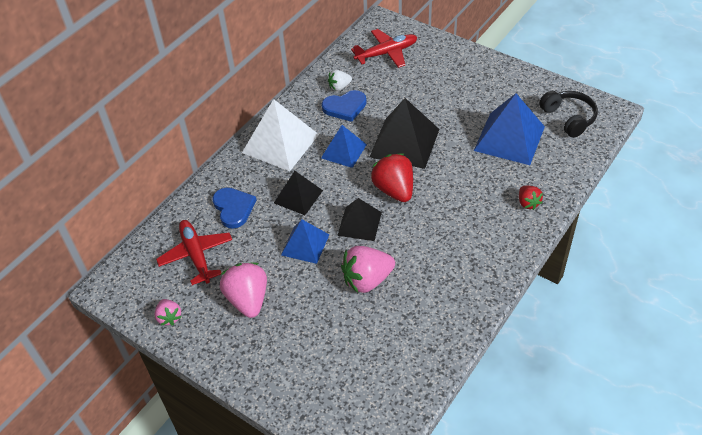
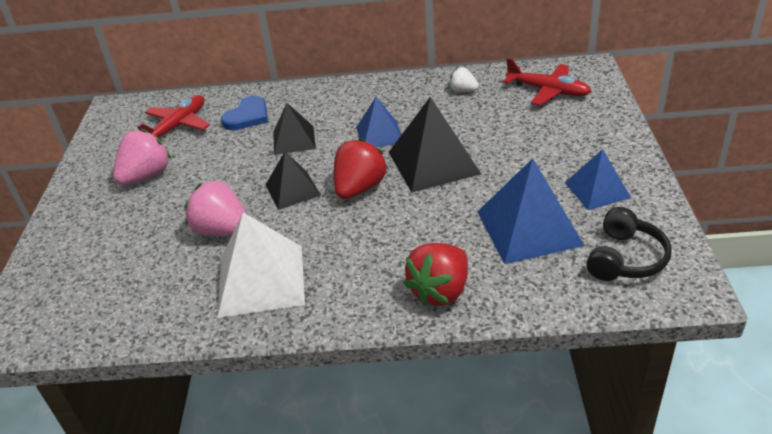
camera: 55 degrees right, 10 degrees down
pink strawberry [155,299,181,326] -> none
white pyramid [242,99,319,171] -> white pyramid moved to [217,213,305,318]
blue pyramid [281,219,329,264] -> blue pyramid moved to [565,149,631,210]
blue heart [322,90,367,122] -> none
red strawberry [519,186,543,210] -> red strawberry [404,243,468,306], size x1.82

